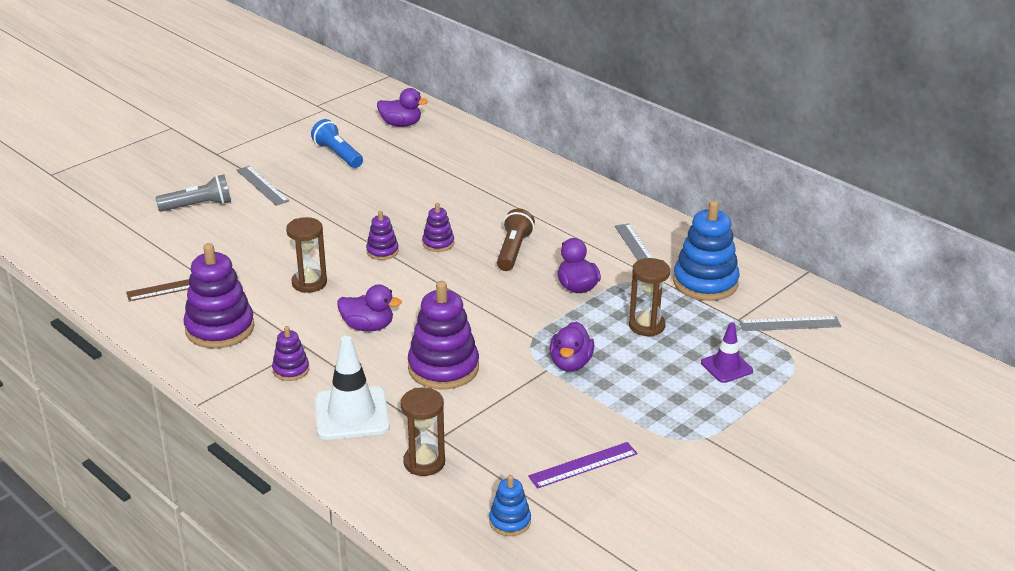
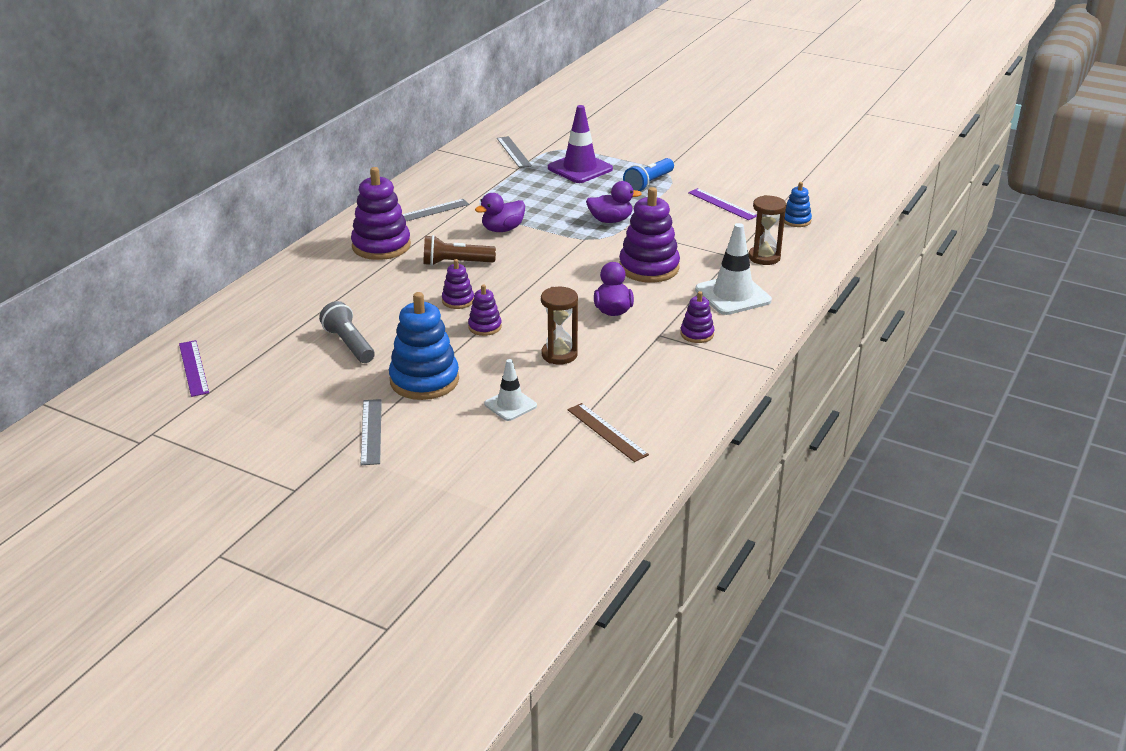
camera: 105 degrees left, 0 degrees up
grey flashlight [155,174,231,212] -> grey flashlight moved to [319,301,375,363]
purple stacking toy [184,243,254,348] -> purple stacking toy moved to [351,167,411,260]
grey ruler [237,166,289,206] -> grey ruler turned 45 degrees counterclockwise [361,399,382,465]
blue flashlight [311,119,363,168] -> blue flashlight moved to [623,158,674,192]
purple duck [377,88,428,127] -> purple ruler [179,340,209,397]
brown hourglass [629,258,670,336] -> none
blue stacking toy [673,200,739,301] -> blue stacking toy moved to [389,292,459,400]
purple traffic cone [701,322,753,383] -> purple traffic cone [548,105,613,183], size x1.68
none -> white traffic cone [484,359,537,421]

